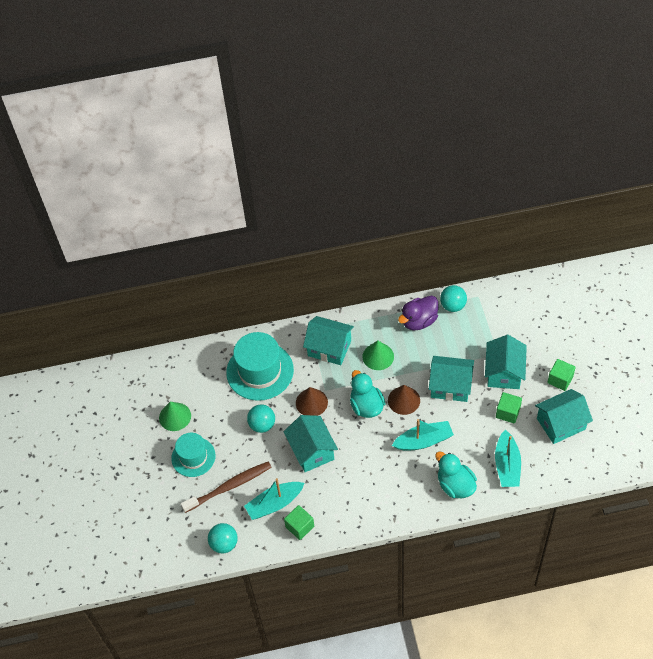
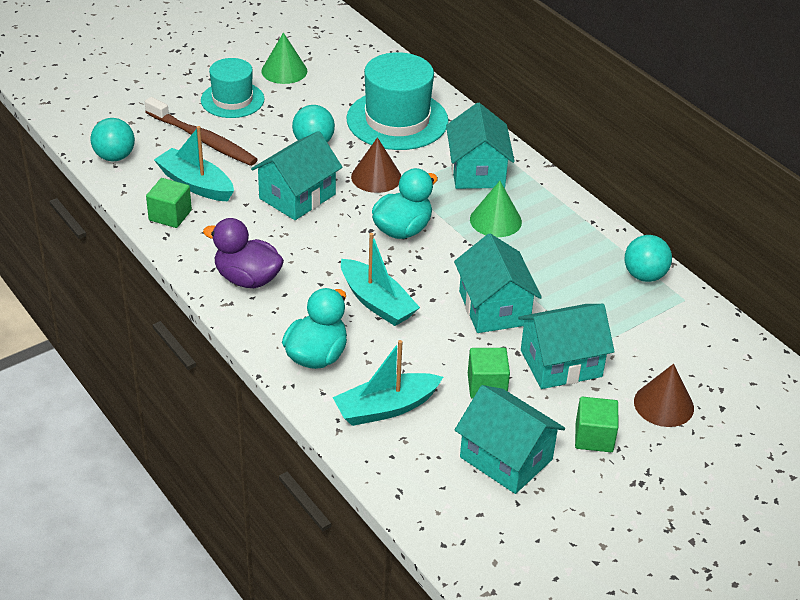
camera: 60 degrees right, 15 degrees down
brown cone [388,385,420,415] -> brown cone moved to [634,364,694,427]
purple duck [398,296,439,330] -> purple duck moved to [203,218,284,288]

